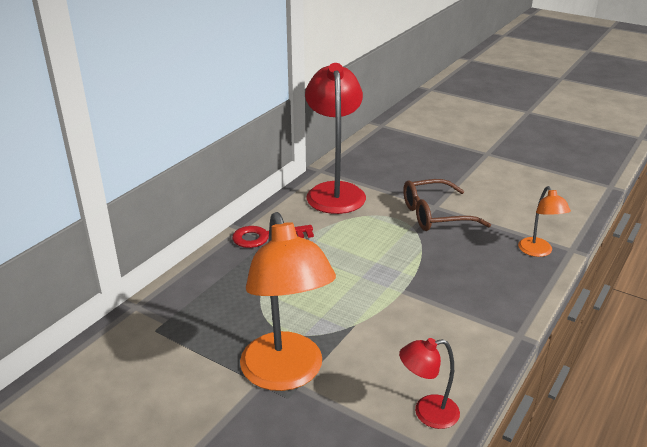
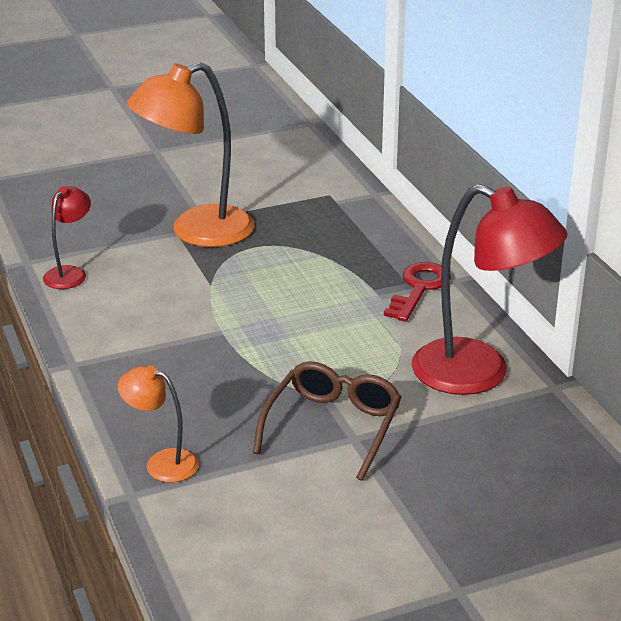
camera: 125 degrees right, 0 degrees up
orange lamp [240,212,336,391] -> orange lamp turned 45 degrees counterclockwise [126,62,255,247]

